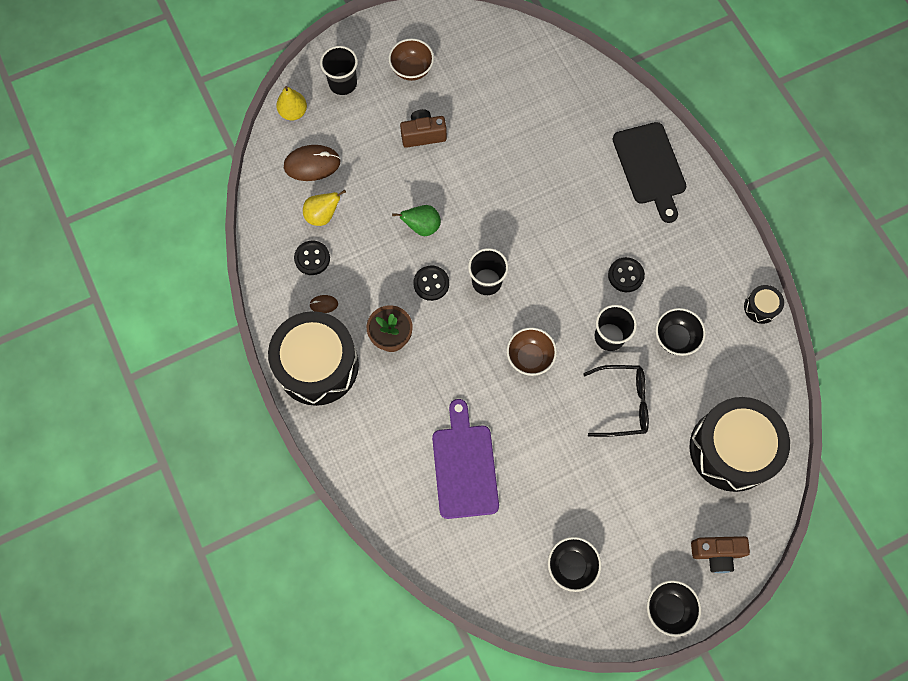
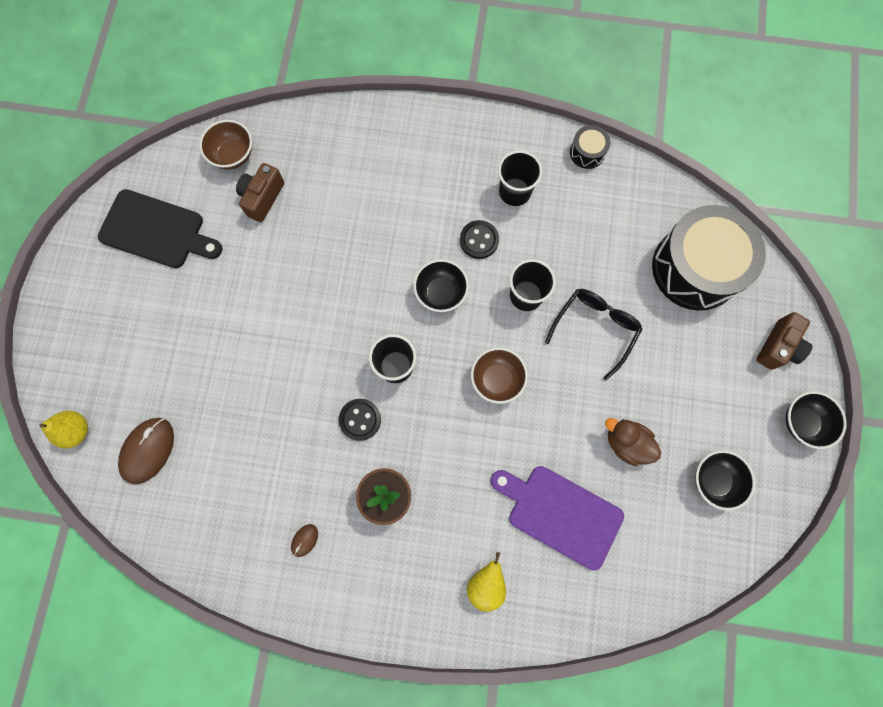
camera: 55 degrees left, 5 degrees up
black drum [268,311,359,406] -> none
black button [294,241,330,275] -> none
yellow pear [303,190,346,226] -> yellow pear moved to [467,552,506,612]
black cup [320,46,358,95] -> black cup moved to [498,150,542,206]
brown bowl [389,38,434,81] -> brown bowl moved to [199,120,252,170]
green pear [392,205,441,236] -> none
brown camera [400,109,447,148] -> brown camera moved to [236,163,284,222]
black cutting board [613,122,686,223] -> black cutting board moved to [98,189,223,268]
black bowl [656,308,706,356] -> black bowl moved to [413,259,469,312]
none -> brown duck [605,418,661,466]

